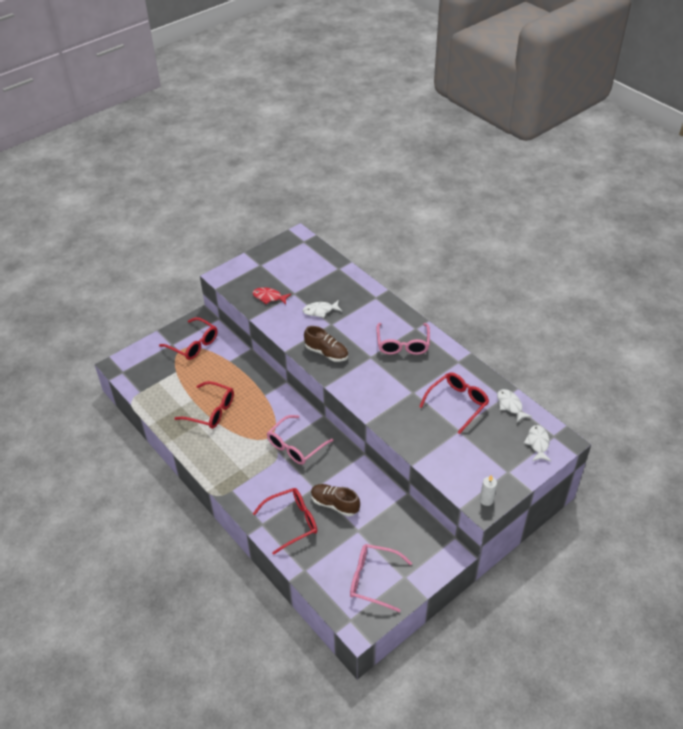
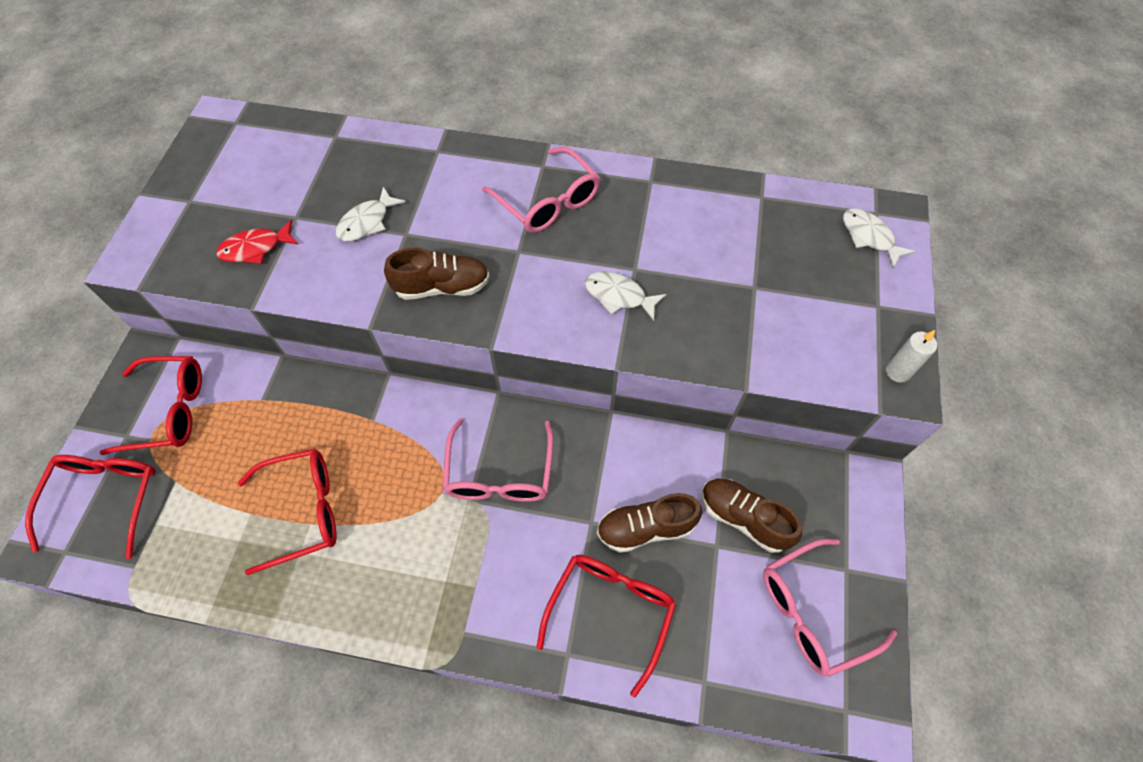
camera: 40 degrees left, 15 degrees up
red glasses [419,372,489,434] -> red glasses moved to [25,455,156,559]
white fish [497,389,532,422] -> white fish moved to [585,271,667,321]
none -> brown shoe [702,478,802,553]

